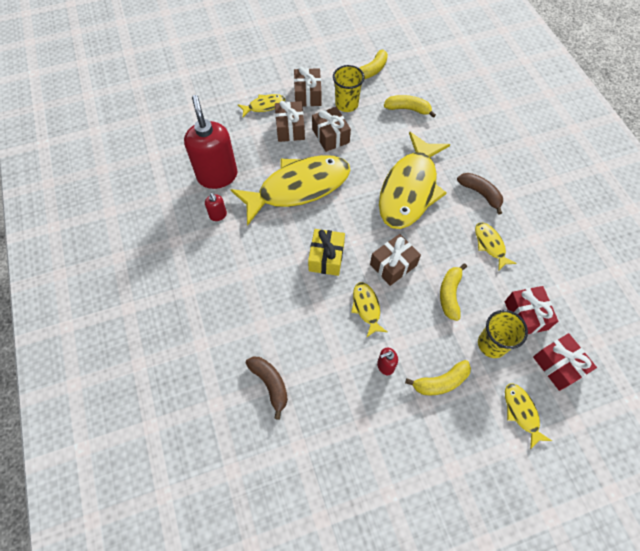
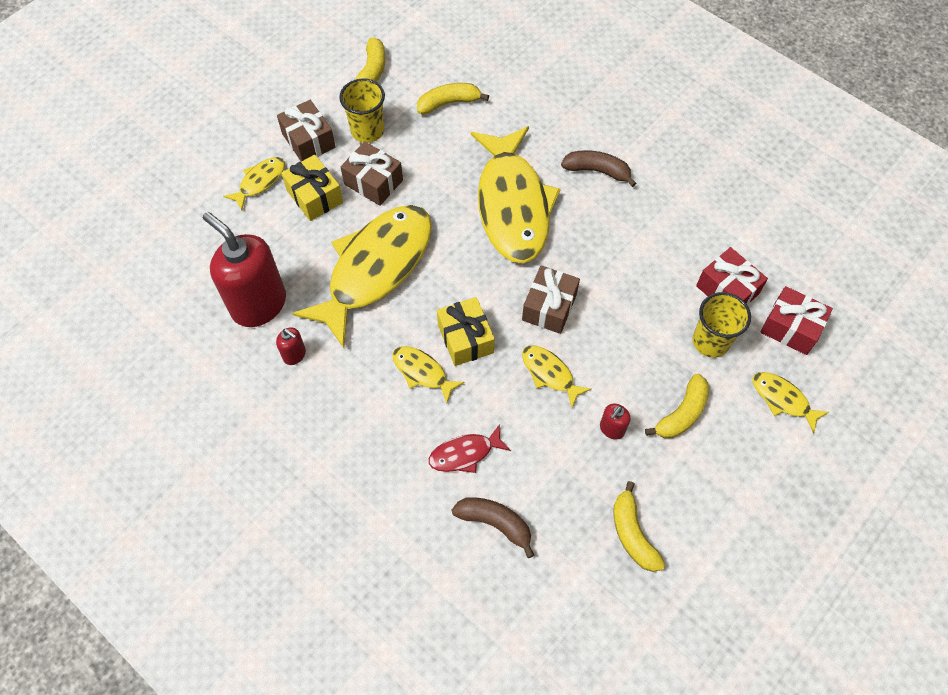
camera: 30 degrees left, 0 degrees up
brown gift [275,101,305,142] -> yellow gift [281,155,343,221]
yellow banana [440,264,467,321] -> yellow banana moved to [614,481,665,572]
yellow fish [475,222,517,271] -> yellow fish moved to [392,346,465,403]
none -> red fish [429,424,511,473]

